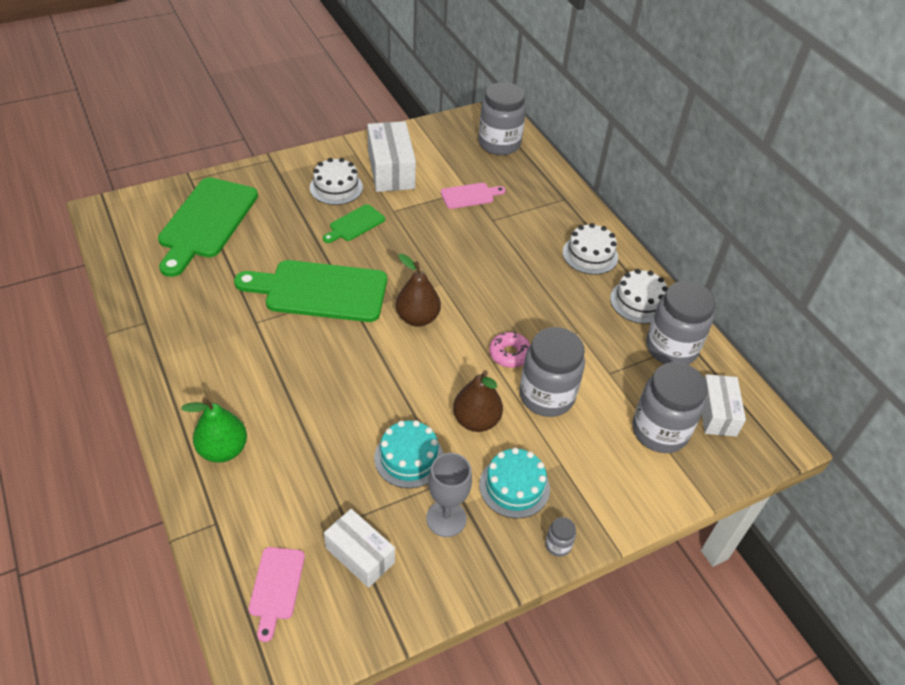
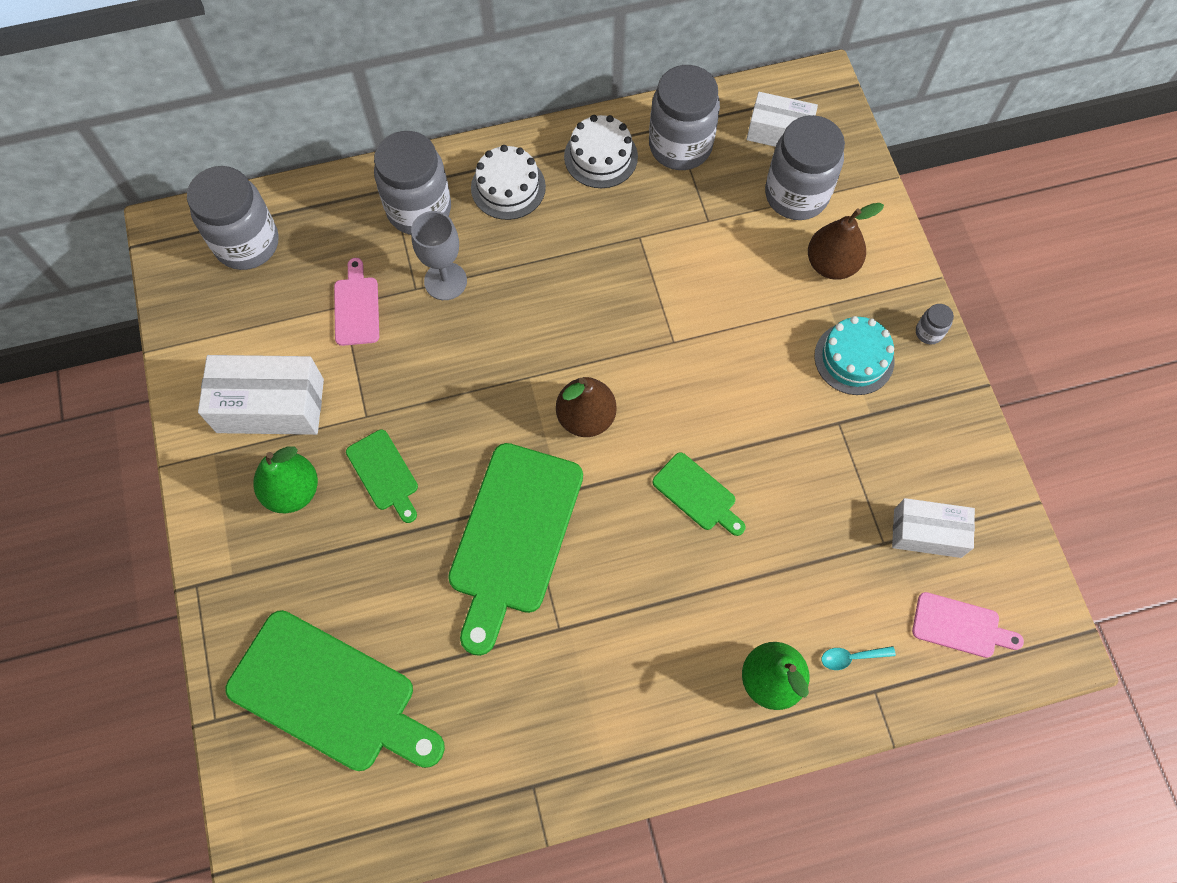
camera: 75 degrees left, 20 degrees up
white cake [310,158,363,205] -> green pear [253,446,318,513]
white box [324,509,395,588] -> white box turned 45 degrees clockwise [892,498,975,558]
turquoise cake [374,420,443,488] -> none
grey goblet [426,453,472,537] -> grey goblet moved to [411,211,467,300]
brown pear [453,370,503,432] -> brown pear moved to [808,203,884,280]
pink donut [489,332,530,368] -> none
grey jar [519,327,585,417] -> grey jar moved to [374,131,451,235]
none -> green cutting board [652,452,746,536]
none -> turquoise spoon [821,646,896,670]

